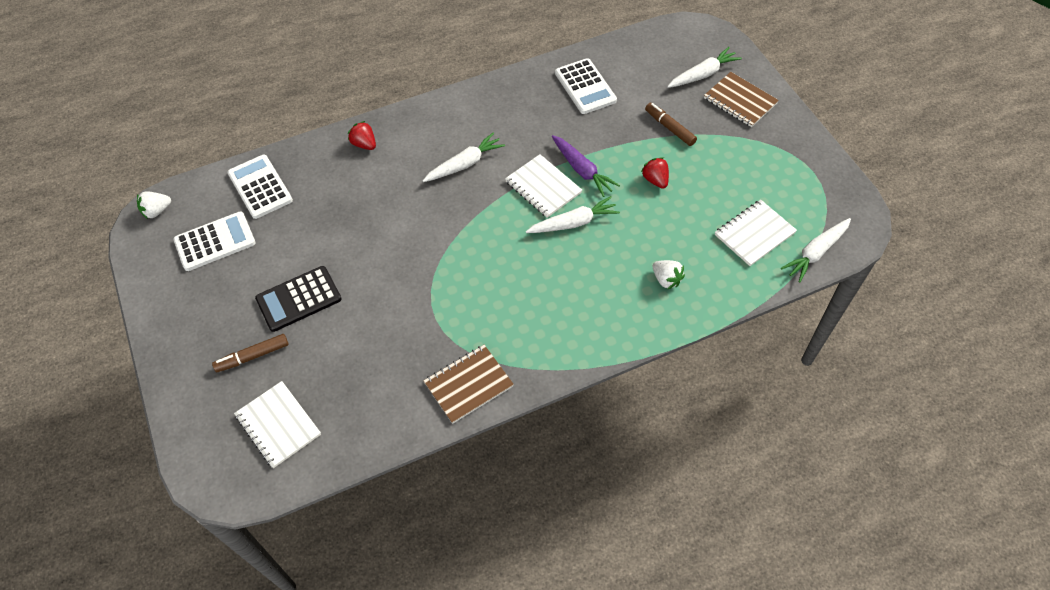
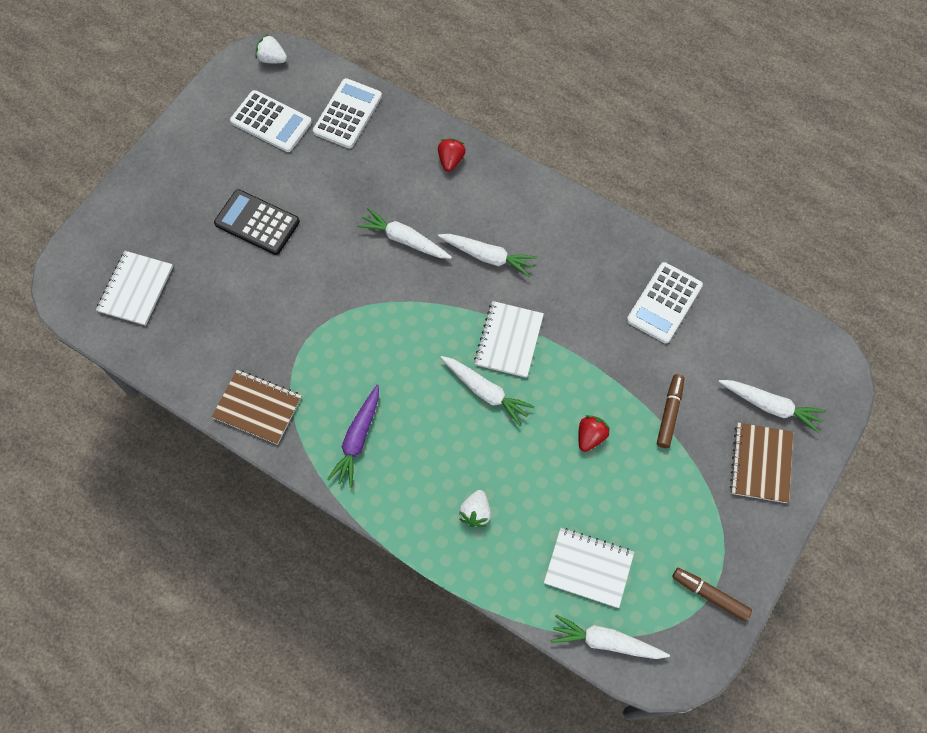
camera: 55 degrees right, 10 degrees up
brown marker [212,334,289,372] -> brown marker moved to [672,568,752,622]
purple carrot [551,135,620,197] -> purple carrot moved to [327,384,379,488]
none -> white carrot [357,208,452,259]

